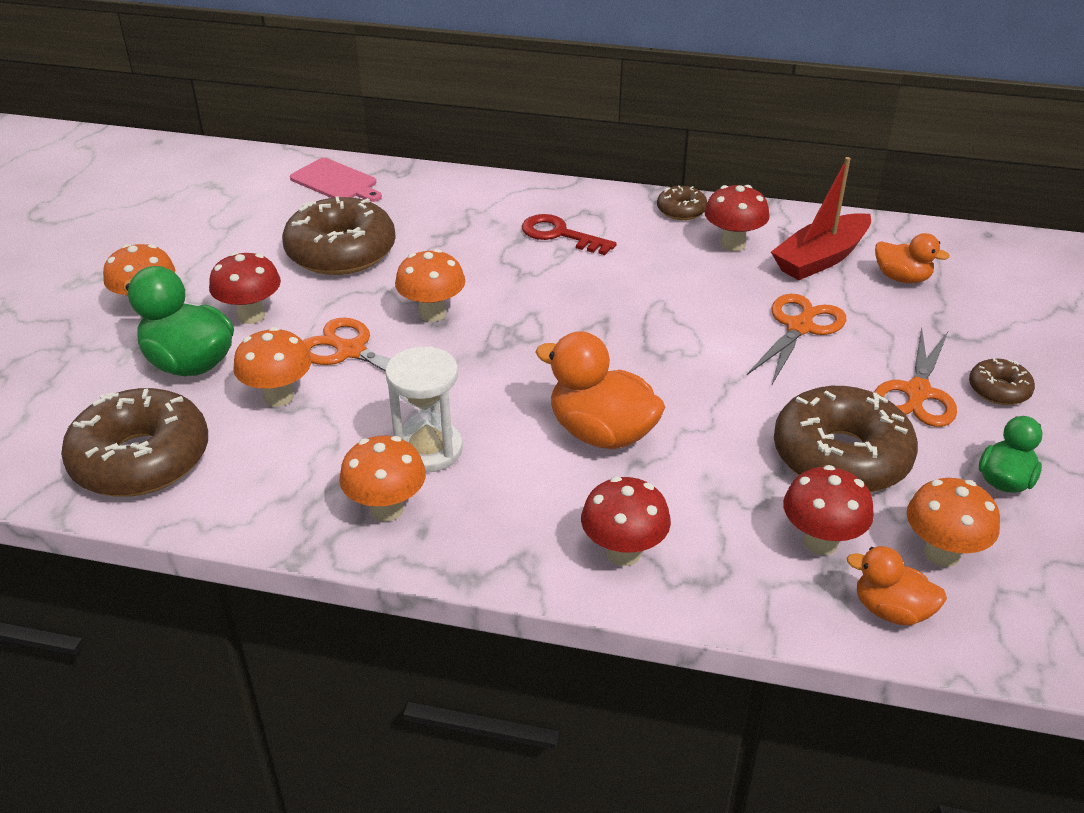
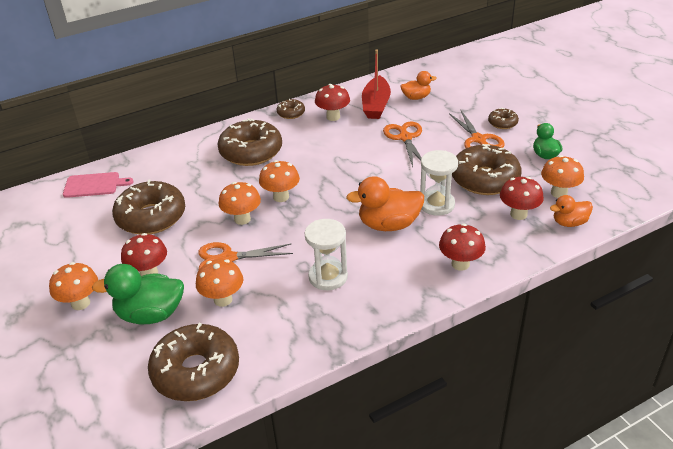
camera: 40 degrees left, 0 degrees up
orange mushroom [339,436,426,521] -> orange mushroom moved to [259,160,300,202]
red key [522,214,617,255] -> brown donut [217,118,282,166]
none -> white hourglass [420,150,458,216]

